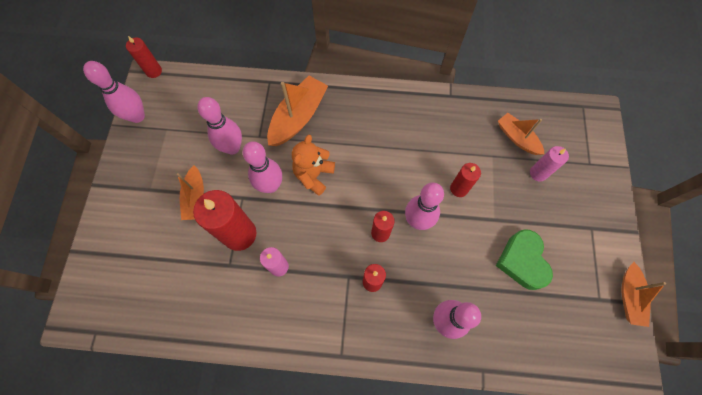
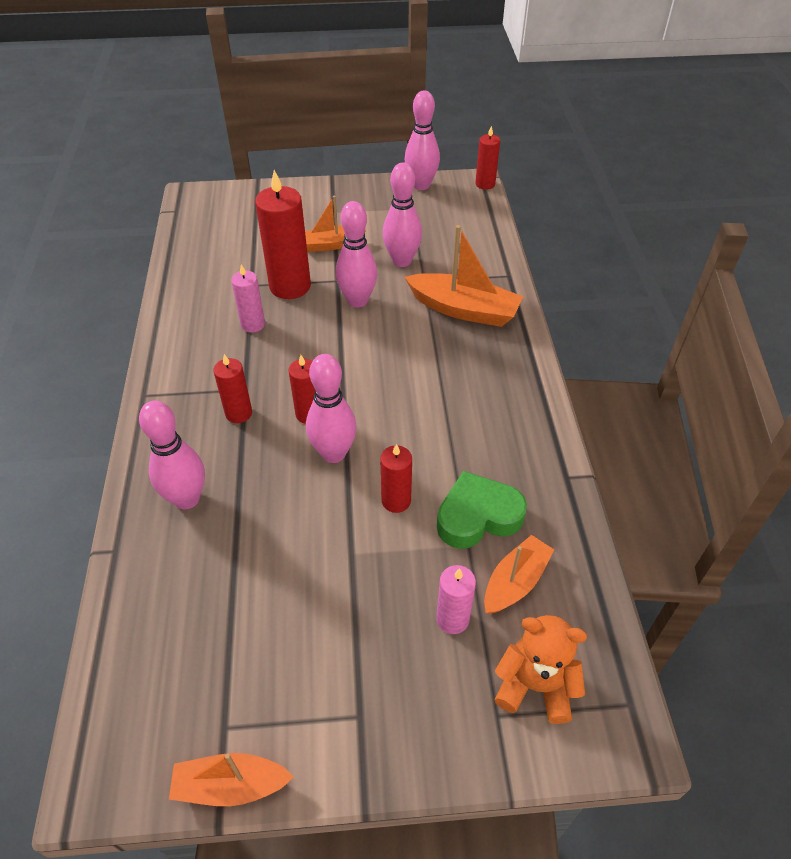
camera: 80 degrees right, 20 degrees down
orange teddy bear [292,134,335,196] -> orange teddy bear moved to [495,615,587,724]
green heart [496,230,553,290] -> green heart moved to [437,471,527,549]

